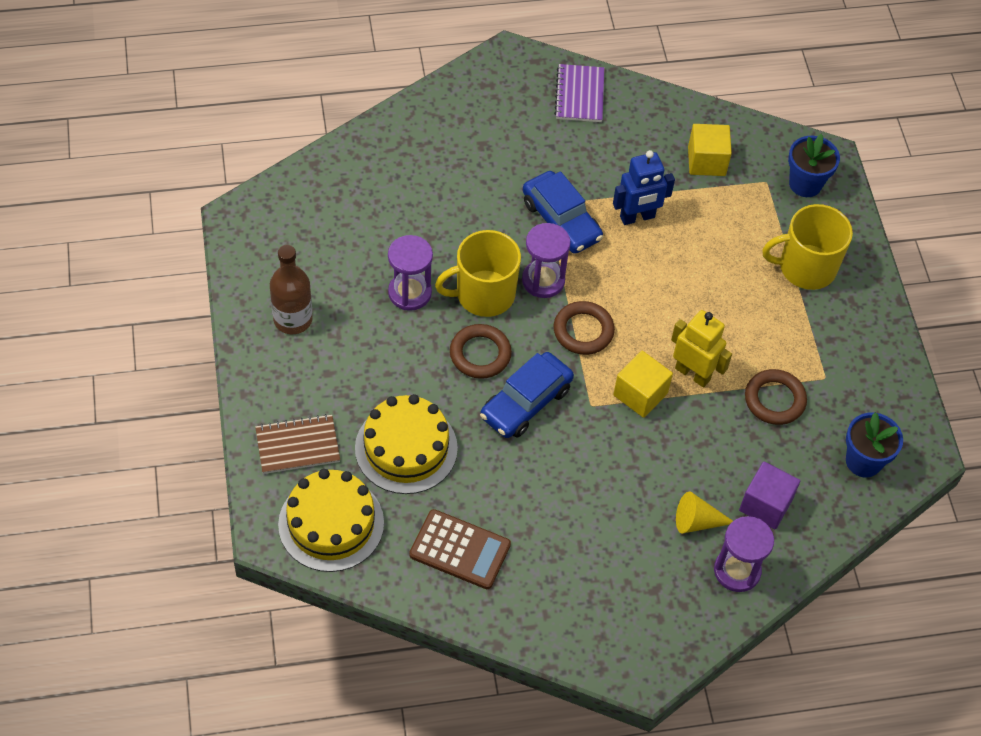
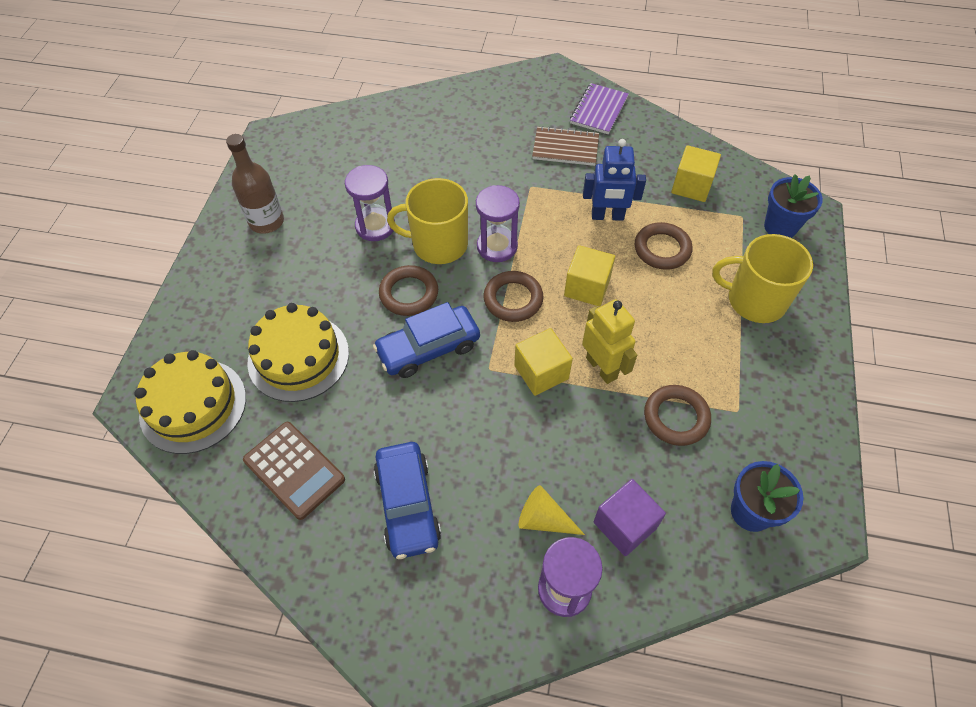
camera: 25 degrees right, 0 degrees up
brown notebook [255,414,340,474] -> brown notebook moved to [532,126,599,166]
blue car [523,171,603,254] -> blue car moved to [374,442,441,559]
none -> yellow cube [564,245,615,306]
none -> brown ring [635,222,692,270]

